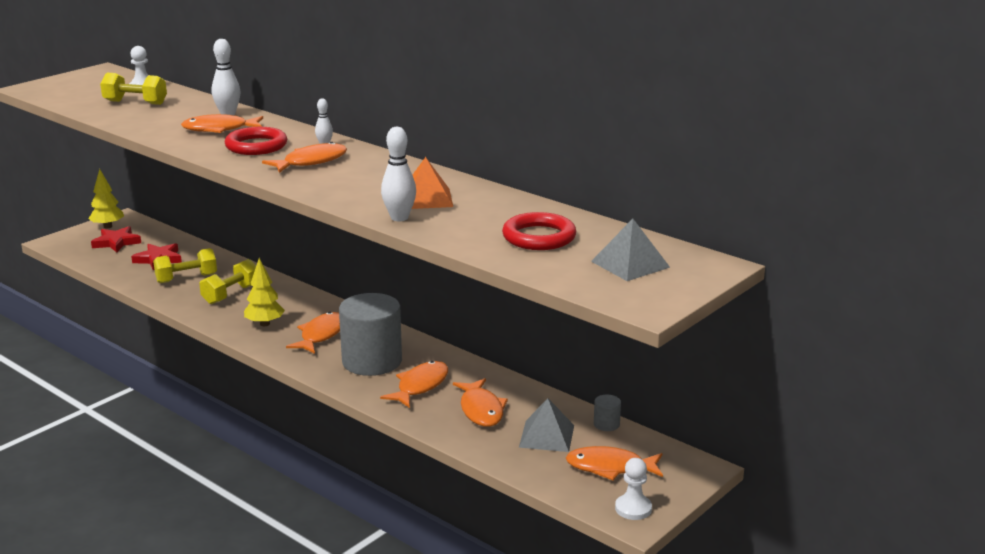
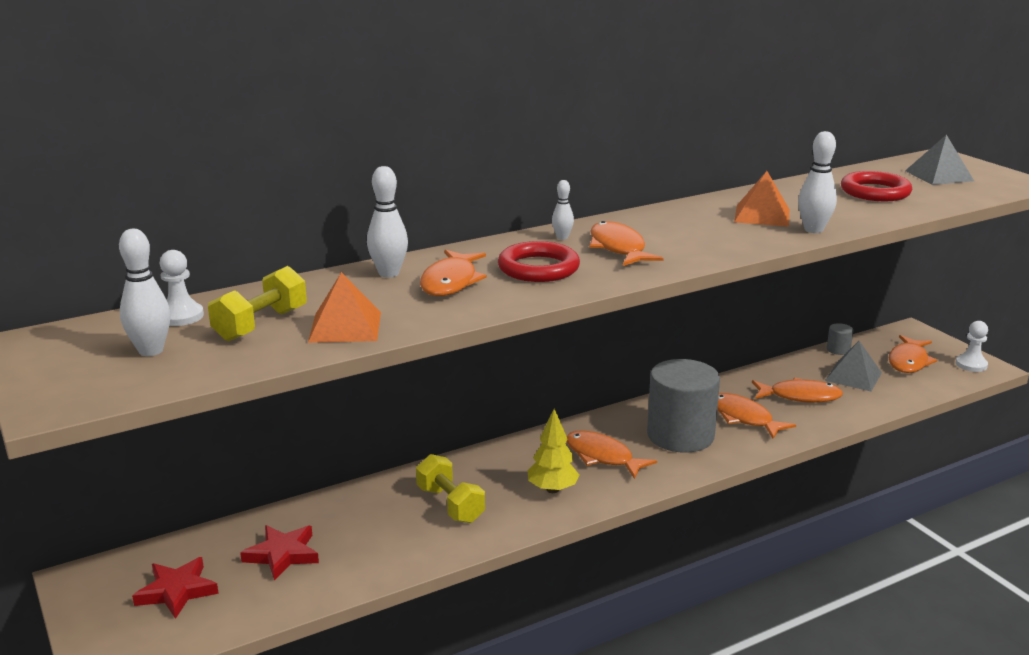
camera: 70 degrees left, 0 degrees up
yellow tree [88,169,124,229] -> none
yellow dumbbell [153,248,217,283] -> none
none -> white bowling pin [119,229,170,356]
none -> orange pyramid [308,272,381,343]

